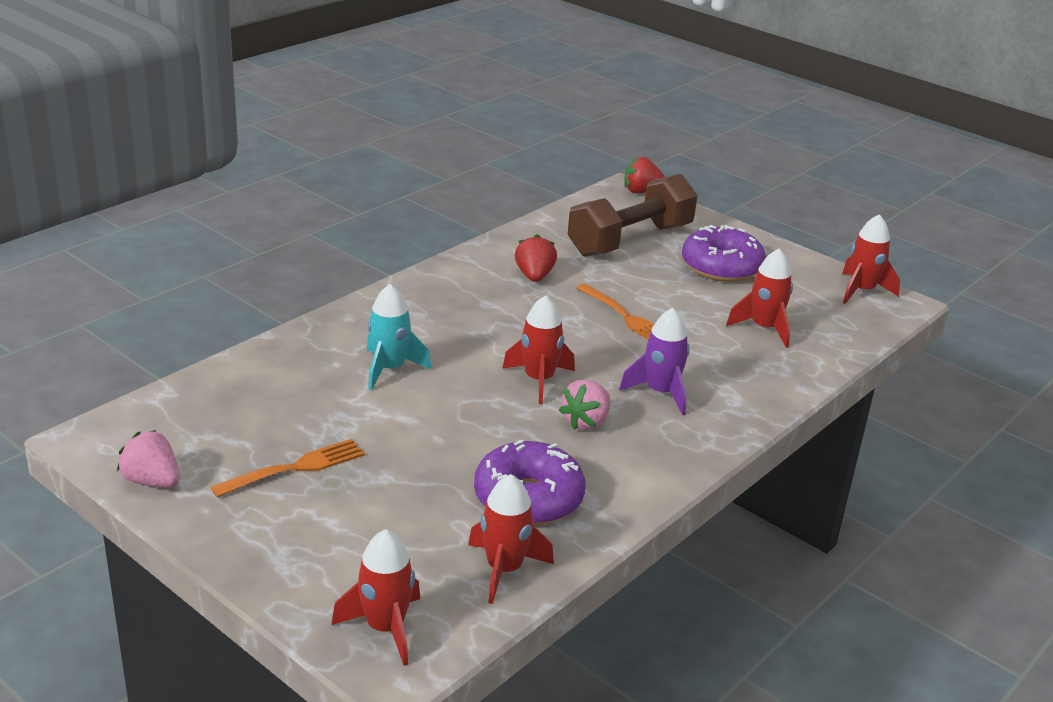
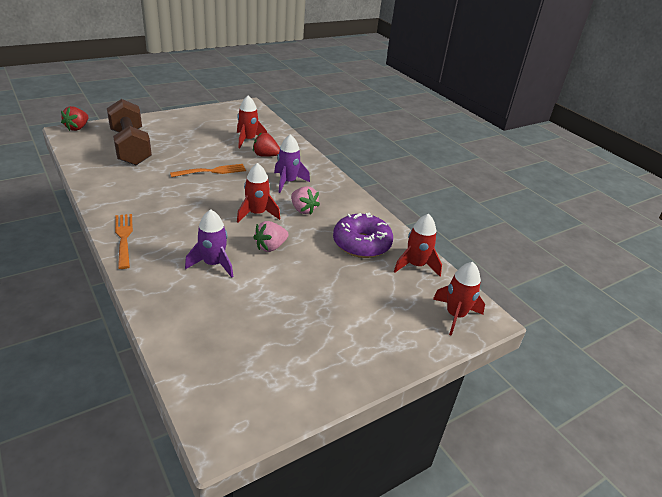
camera: 75 degrees left, 5 degrees up
pink strawberry [117,430,180,488] -> pink strawberry moved to [253,221,289,252]
orange fork [211,439,365,497] -> orange fork moved to [115,214,133,269]
turquoise rocket [367,284,432,391] -> purple rocket [185,209,233,278]
red strawberry [515,234,557,282] -> red strawberry moved to [253,132,280,157]
purple donut [682,225,766,282] -> none
red rocket [842,214,900,304] -> none

